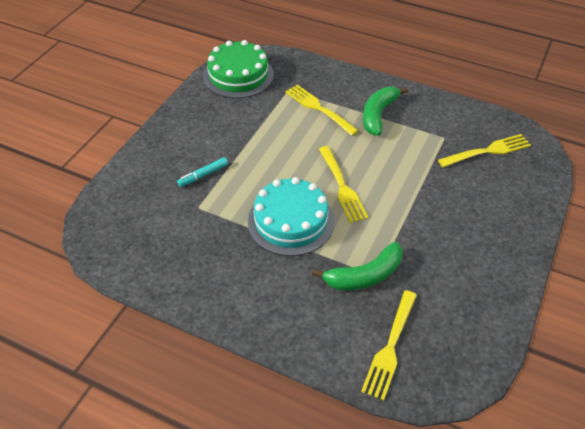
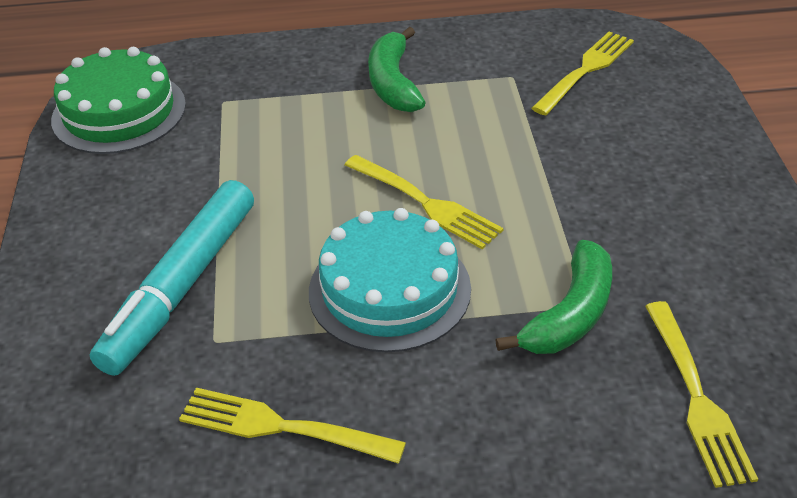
camera: 30 degrees left, 5 degrees down
turquoise marker [177,157,228,187] -> turquoise marker [90,180,254,376], size x2.33
yellow fork [285,84,359,136] -> yellow fork moved to [179,388,406,464]

